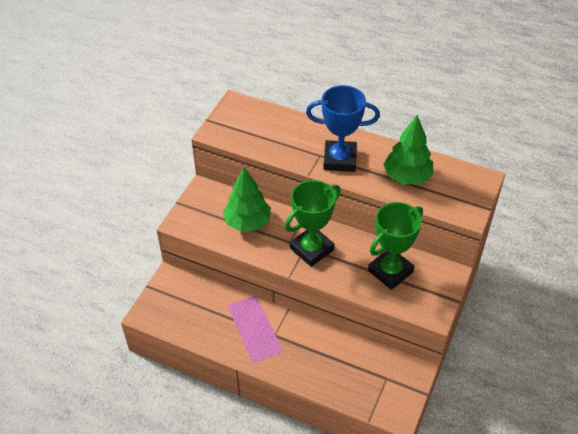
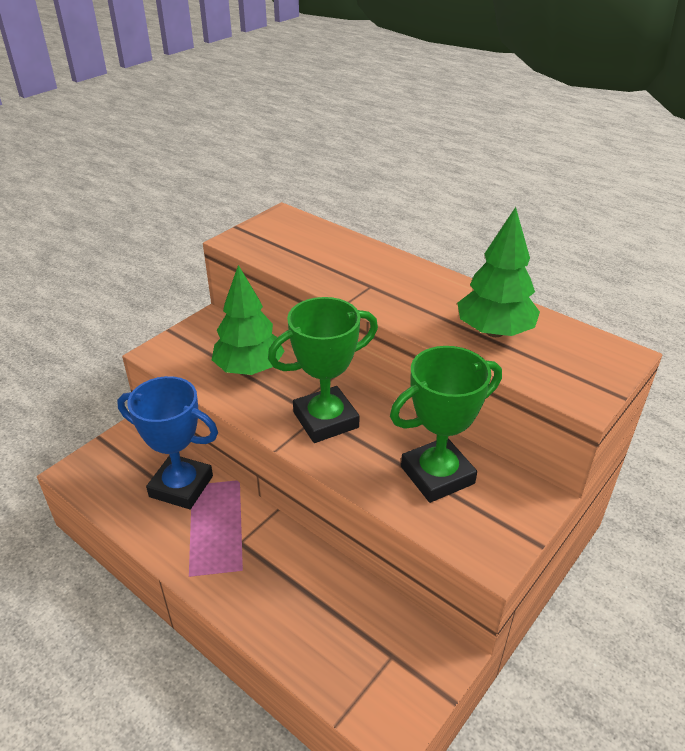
camera: 15 degrees right, 10 degrees down
blue trophy [306,85,380,172] -> blue trophy moved to [117,376,218,509]

